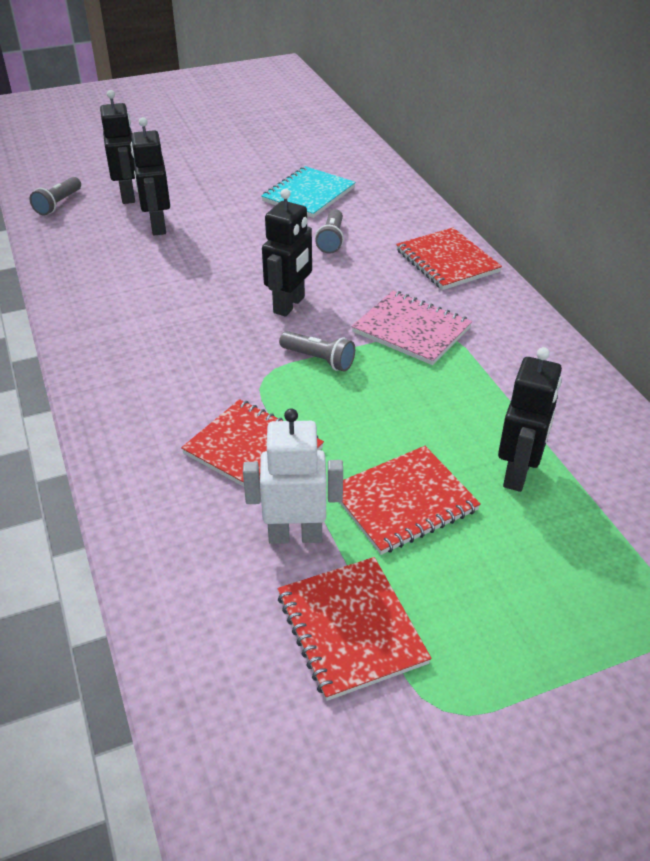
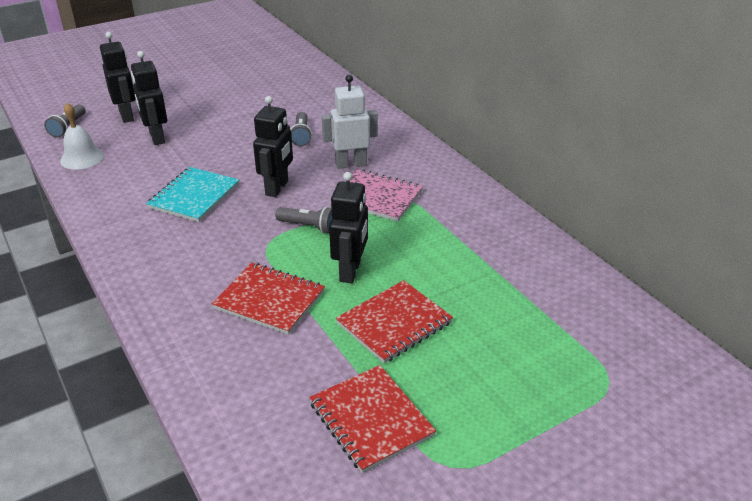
camera: 10 degrees left, 5 degrees down
white robot [243,408,343,544] -> white robot moved to [322,75,378,169]
turquoise notebook [261,166,356,218] -> turquoise notebook moved to [146,167,239,222]
red notebook [396,227,502,290] -> none
black robot [498,347,562,492] -> black robot moved to [329,172,368,283]
none -> white bell [60,103,104,170]

